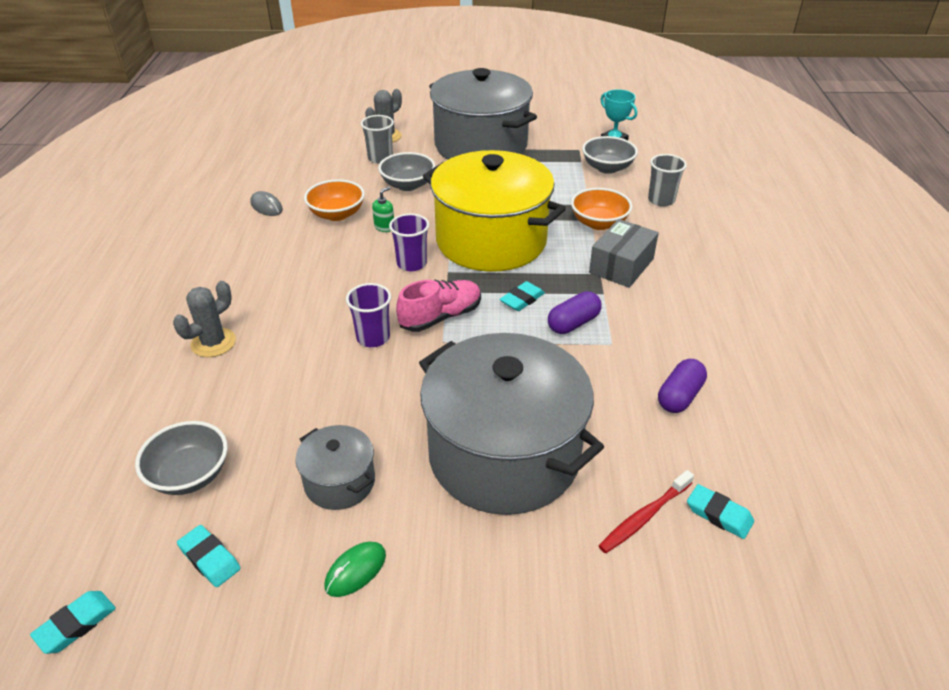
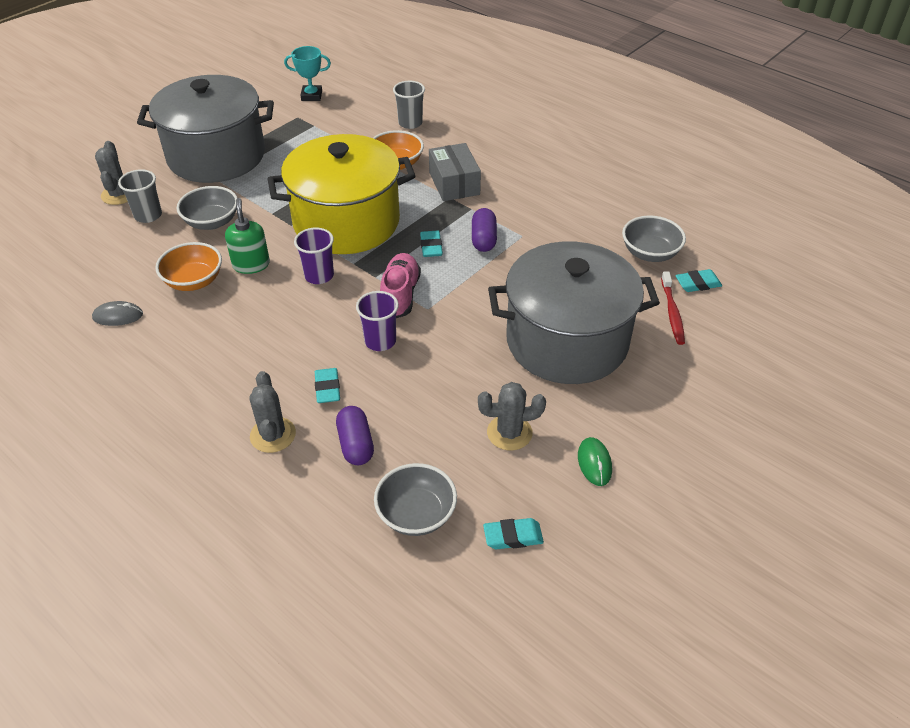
camera: 50 degrees left, 5 degrees up
turquoise eraser [30,591,116,654] -> turquoise eraser moved to [315,368,340,403]
grey pot [296,425,375,510] -> grey cactus [478,382,546,451]
green soap dispenser [372,187,394,232] -> green soap dispenser [225,198,270,274], size x1.61
grey bowl [582,136,638,174] -> grey bowl moved to [622,215,686,262]
purple capsule [658,359,707,413] -> purple capsule moved to [336,406,374,465]

